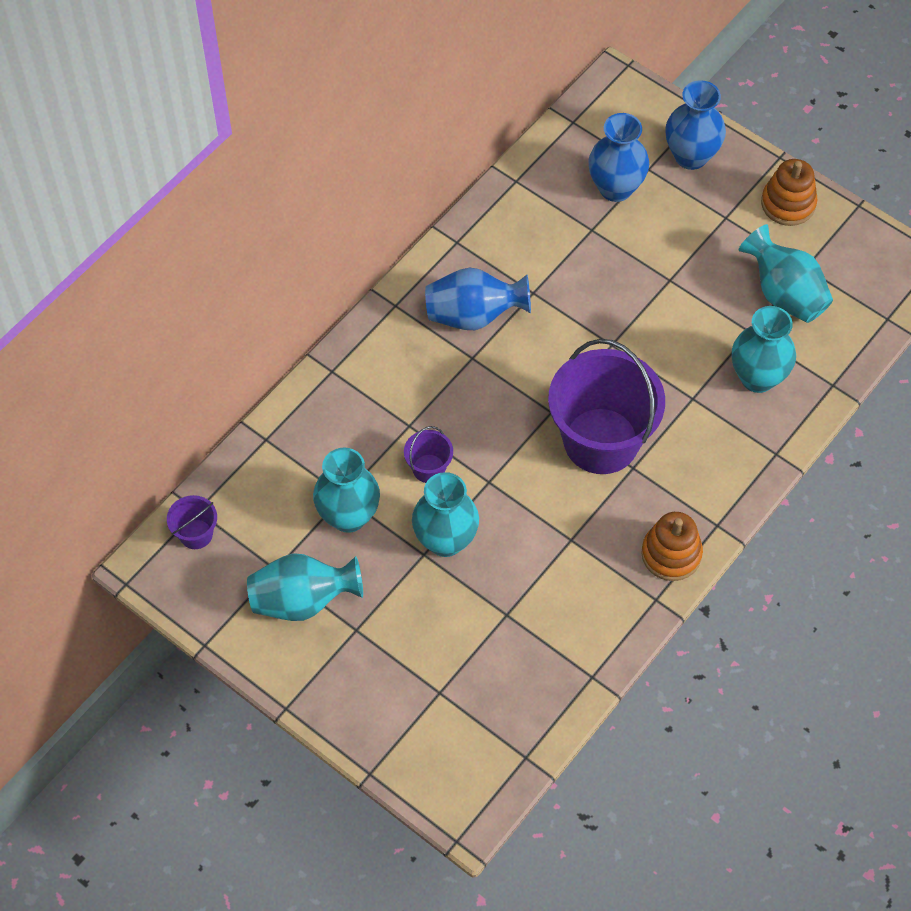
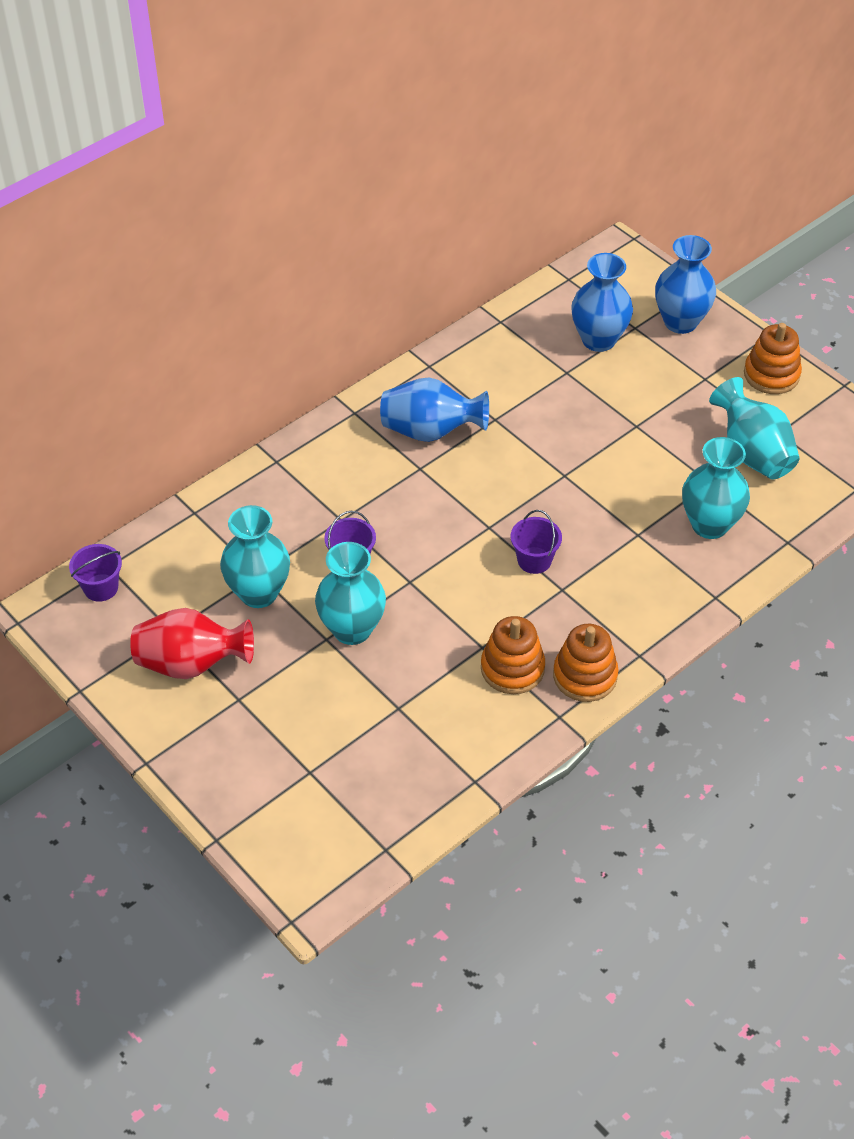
camera: 10 degrees right, 10 degrees down
turquoise vase [247,553,363,621] -> red vase [130,608,254,679]
purple bucket [548,339,665,474] -> purple bucket [511,510,562,574], size x0.43
none -> orange stacking toy [481,616,545,694]

